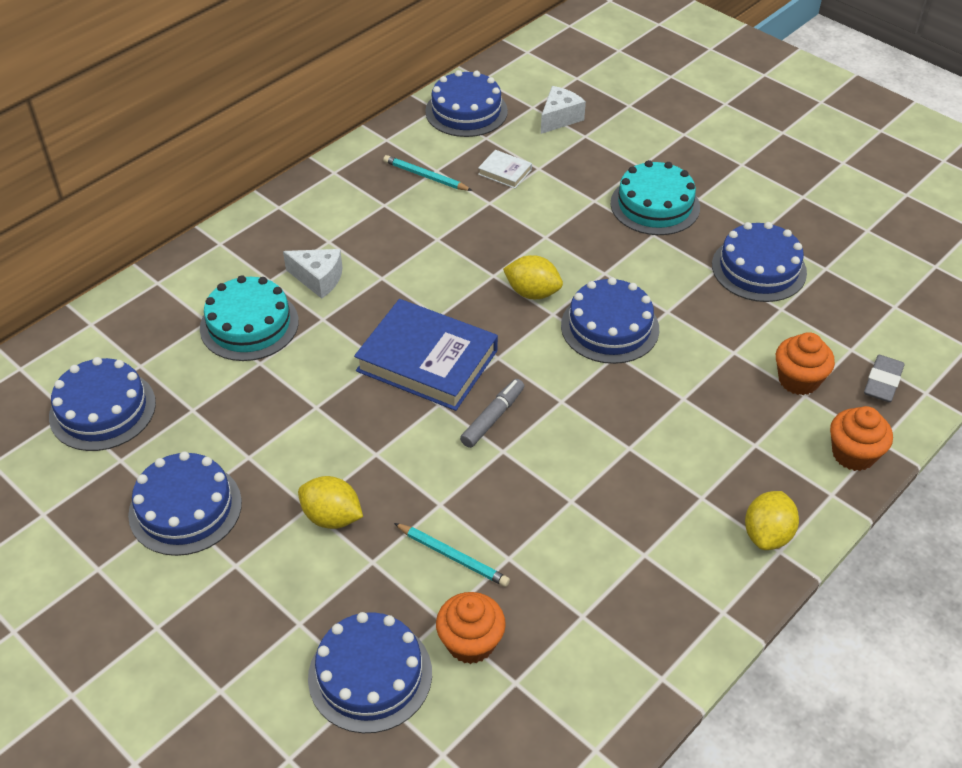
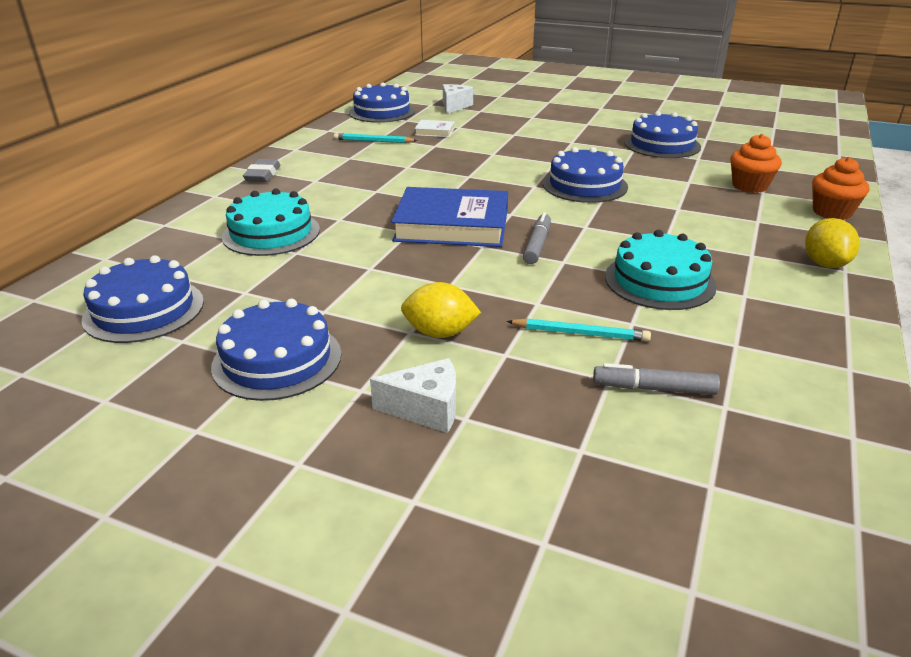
camera: 20 degrees left, 15 degrees down
white cheese [283,249,343,299] -> white cheese moved to [370,358,456,433]
blue cake [308,612,432,733] -> none
orange cupcake [436,592,506,664] -> grey marker [593,363,720,395]
yellow lemon [503,255,563,299] -> none
turquoise cake [610,160,700,235] -> turquoise cake moved to [605,230,717,310]
grey eraser [864,355,905,402] -> grey eraser moved to [243,159,281,182]

